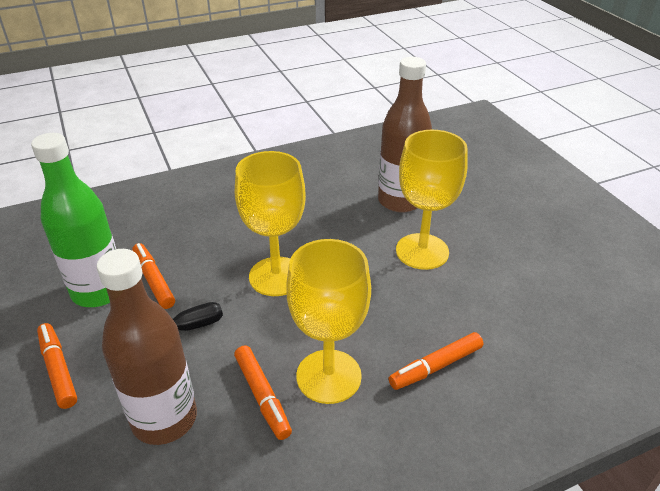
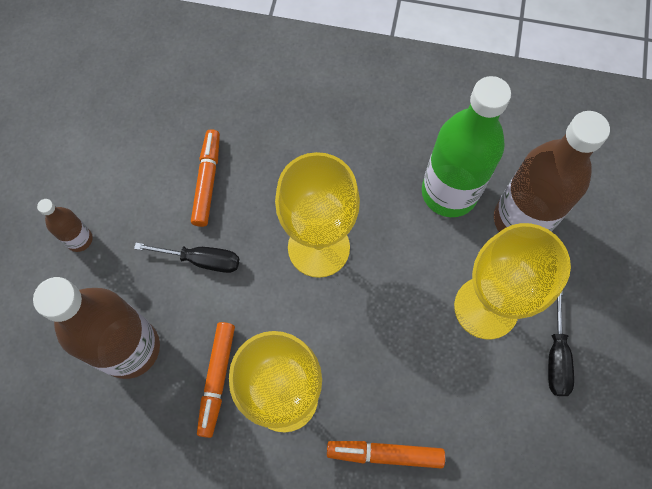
camera: 35 degrees right, 30 degrees up
green bottle [31,133,116,307] -> green bottle moved to [422,76,511,217]
orange marker [37,323,77,409] -> brown bottle [37,199,93,252]
none -> black screwdriver [548,291,574,396]

